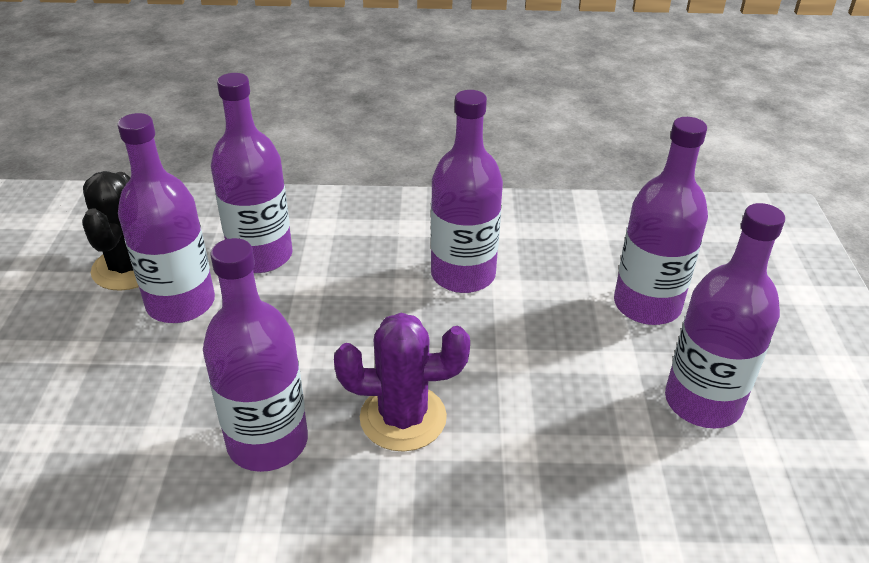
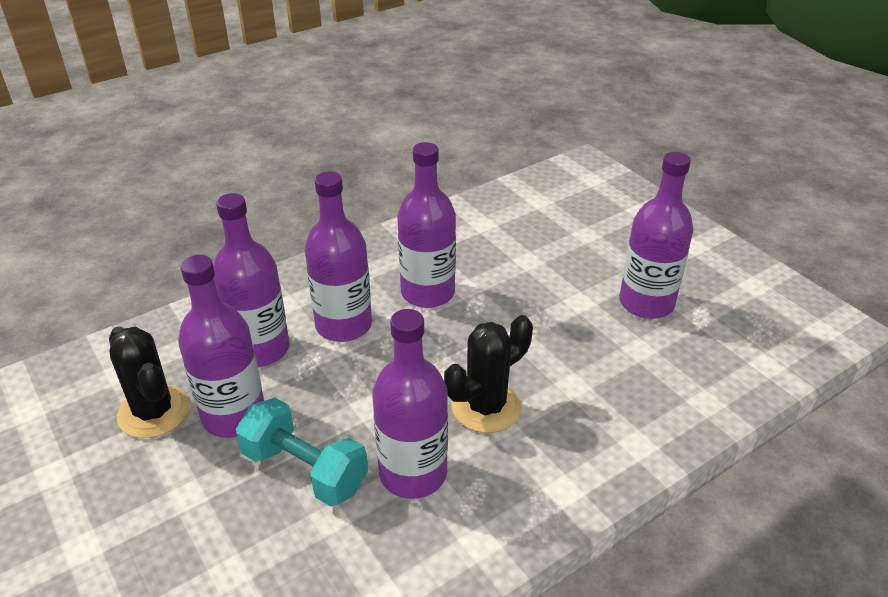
camera: 35 degrees left, 0 degrees up
purple cactus [334,313,470,452] -> black cactus [444,315,533,433]
purple bottle [614,117,708,325] -> purple bottle moved to [305,171,372,342]
none -> turquoise dumbbell [236,398,368,506]

